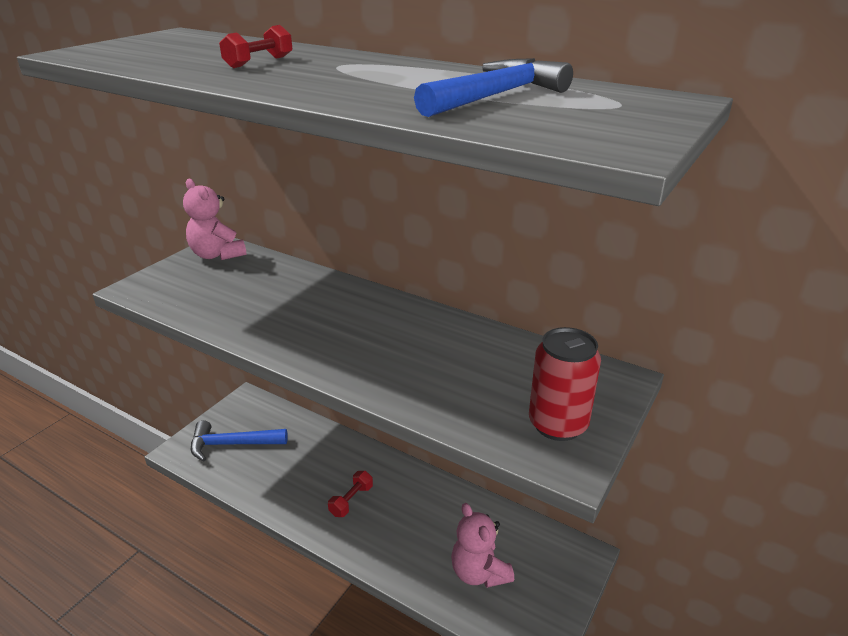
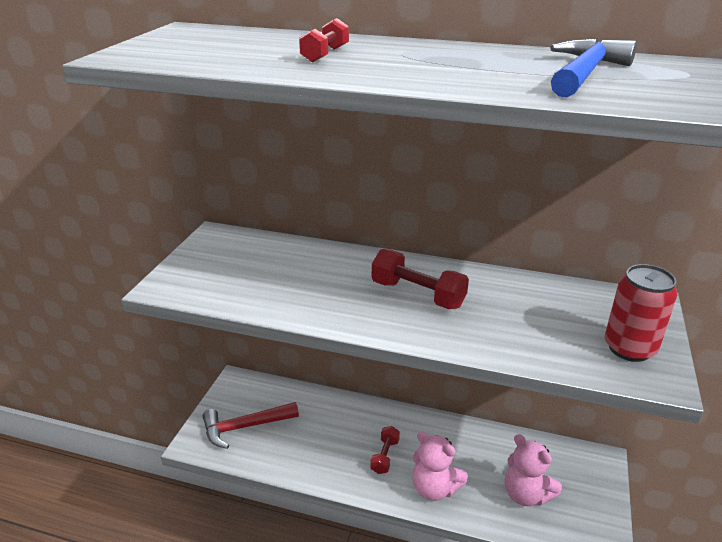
camera: 15 degrees left, 0 degrees up
pink teddy bear [183,179,246,260] -> pink teddy bear moved to [413,432,468,501]
blue hammer [191,420,288,462] -> red hammer [203,402,299,449]
none -> red dumbbell [372,249,469,309]

